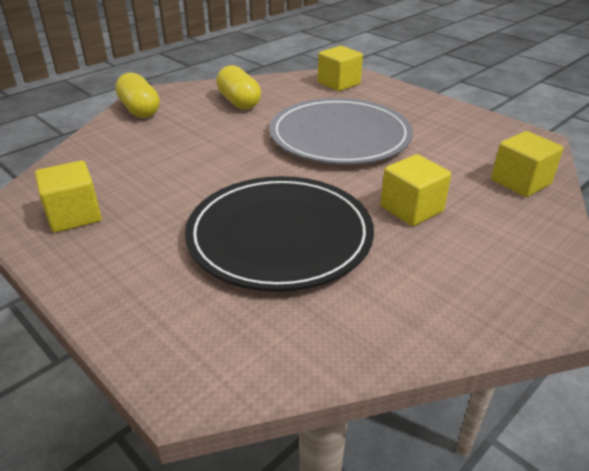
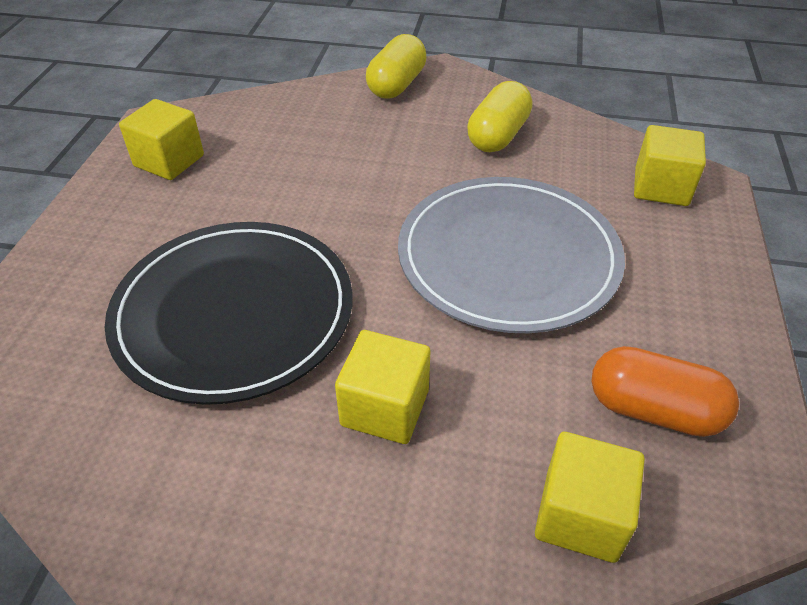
camera: 55 degrees right, 10 degrees up
none -> orange capsule [591,346,739,437]

